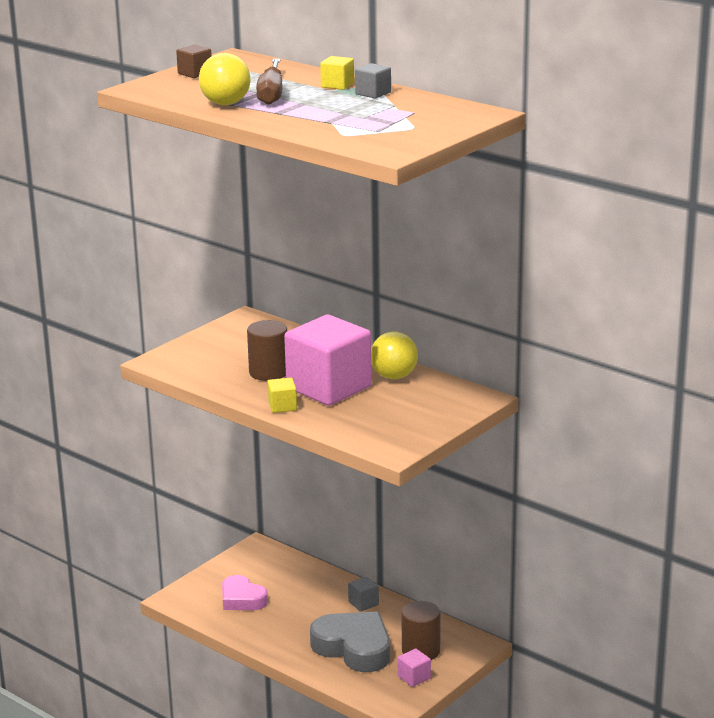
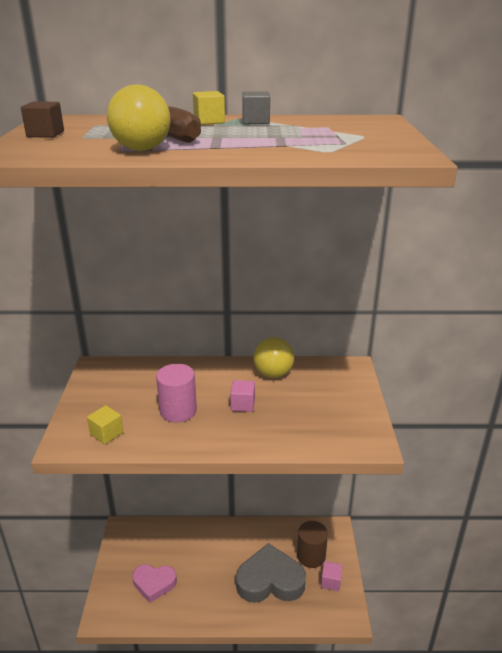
camera: 40 degrees left, 5 degrees up
brown cylinder [247,320,287,381] -> pink cylinder [156,364,197,423]
yellow cube [267,378,297,413] -> yellow cube moved to [87,405,123,444]
pink cube [284,314,372,406] -> pink cube [230,380,255,412], size x0.40
grey cube [348,577,379,612] -> none

